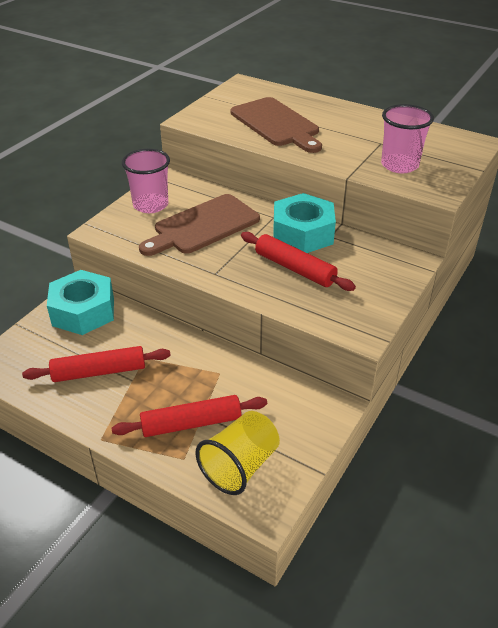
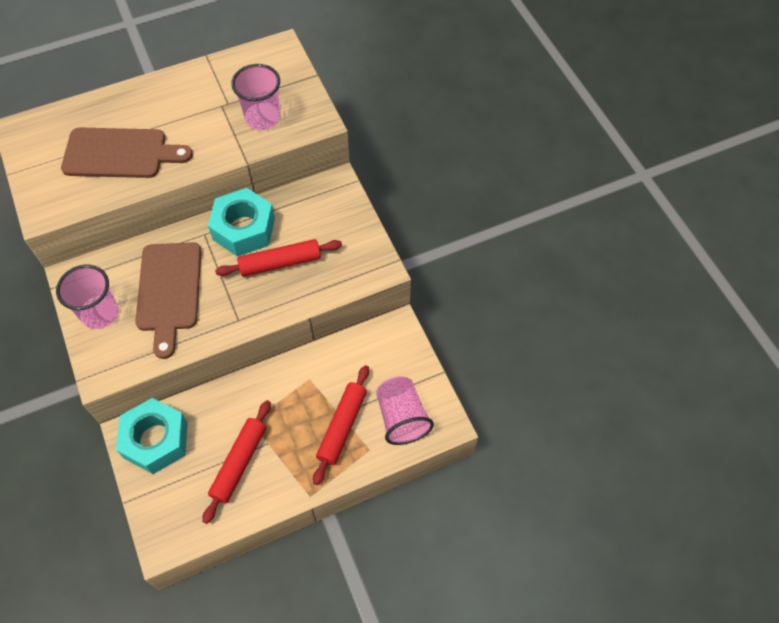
camera: 55 degrees left, 20 degrees up
yellow cup [196,411,280,495] -> pink cup [376,376,434,445]

